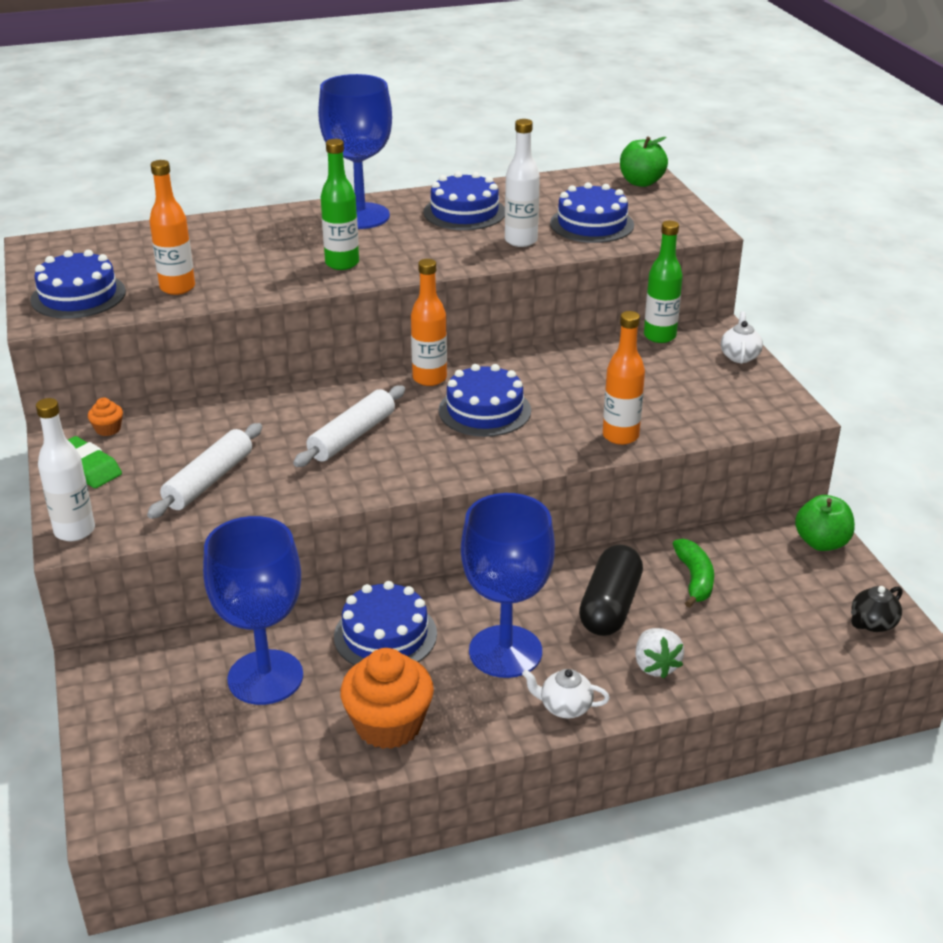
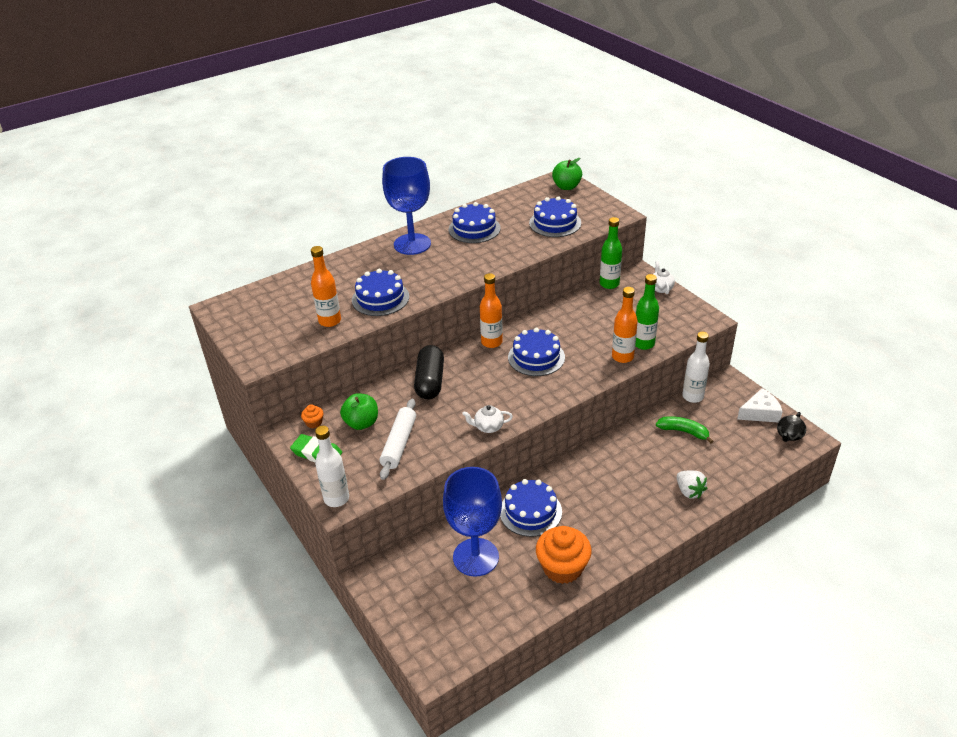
camera: 15 degrees left, 5 degrees up
blue cake [30,250,126,319] -> blue cake moved to [352,269,409,316]
white rolling pin [293,385,405,467] -> none
green bottle [321,139,359,270] -> green bottle moved to [635,274,659,350]
blue goblet [461,493,555,678] -> none
white bottle [505,119,540,247] -> white bottle moved to [682,332,710,403]
white teapot [522,669,610,719] -> white teapot moved to [462,405,513,433]
black capsule [579,545,643,636] -> black capsule moved to [414,345,444,399]
green banana [673,539,714,608] -> green banana turned 45 degrees counterclockwise [656,416,714,444]
green apple [795,495,855,551] -> green apple moved to [340,393,378,430]
none -> white cheese [737,388,783,422]

